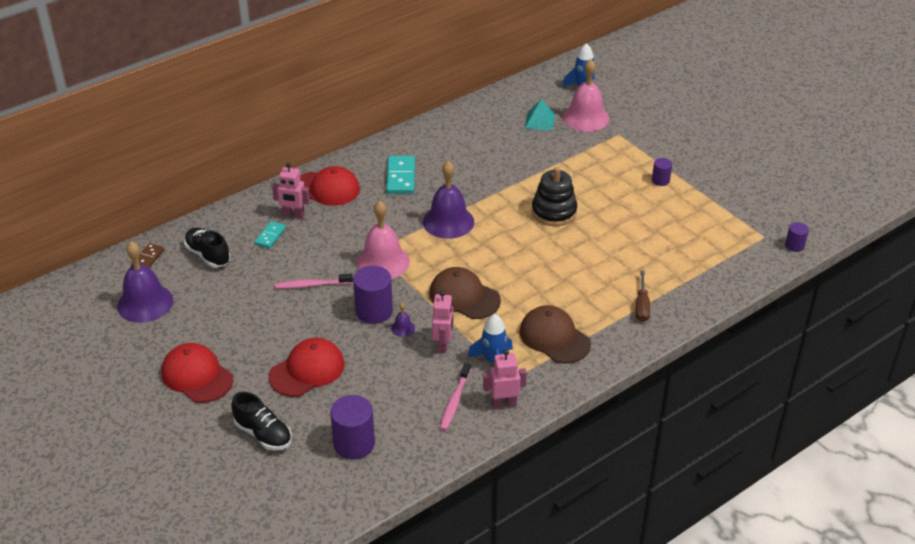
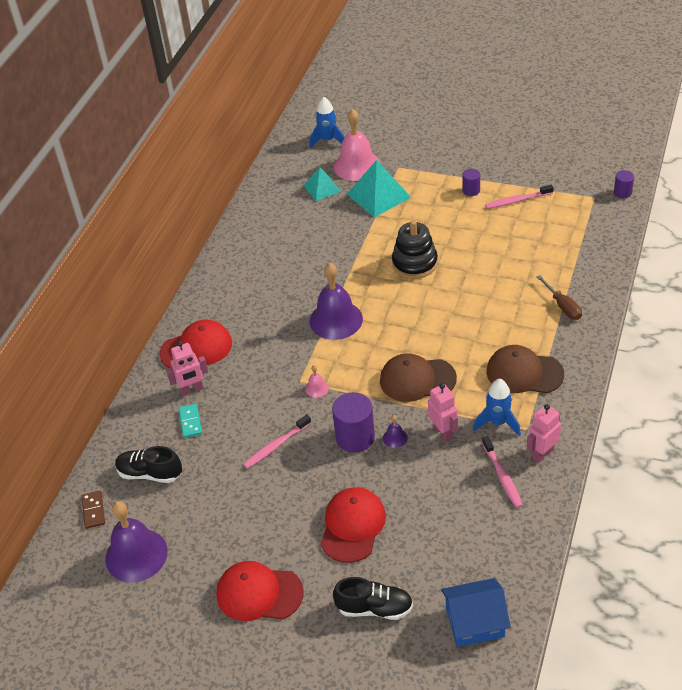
camera: 30 degrees left, 5 degrees up
purple cylinder [330,395,375,460] -> none
pink bell [356,200,410,279] -> pink bell [305,365,329,397], size x0.42
turquoise domino [386,156,415,194] -> none
none -> turquoise pyramid [347,160,412,218]
none -> blue house [441,578,511,647]
none -> pink toothbrush [485,184,553,209]

